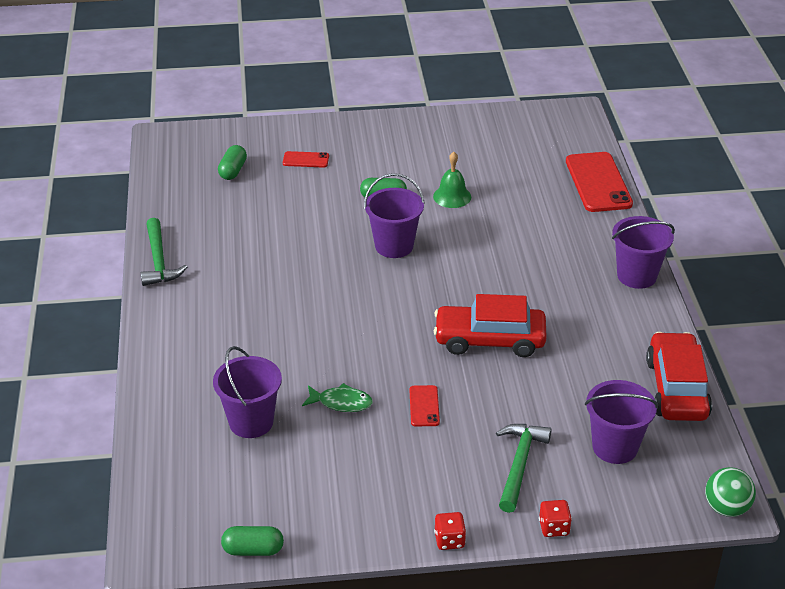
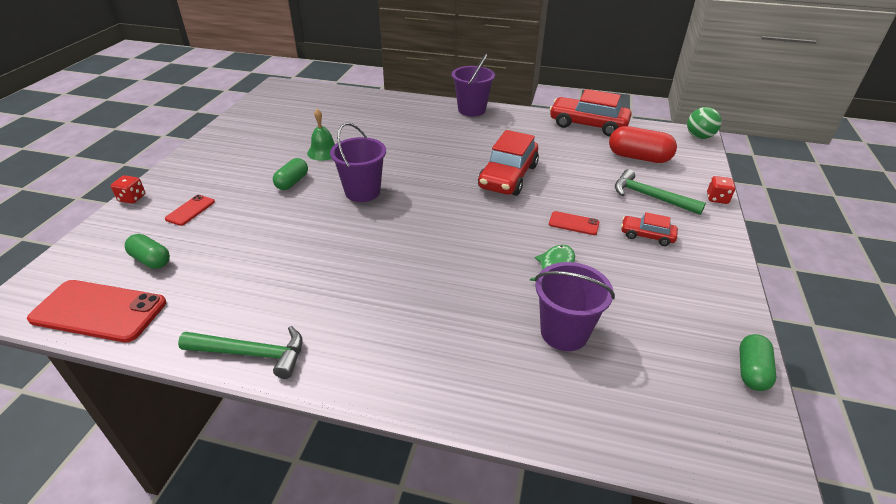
camera: 70 degrees left, 0 degrees up
red dice [434,512,466,550] -> red dice moved to [111,175,145,204]
red phone [566,152,633,212] -> red phone moved to [27,280,166,342]
purple bucket [585,380,658,464] -> red capsule [609,126,677,163]
none -> red car [621,212,678,246]

